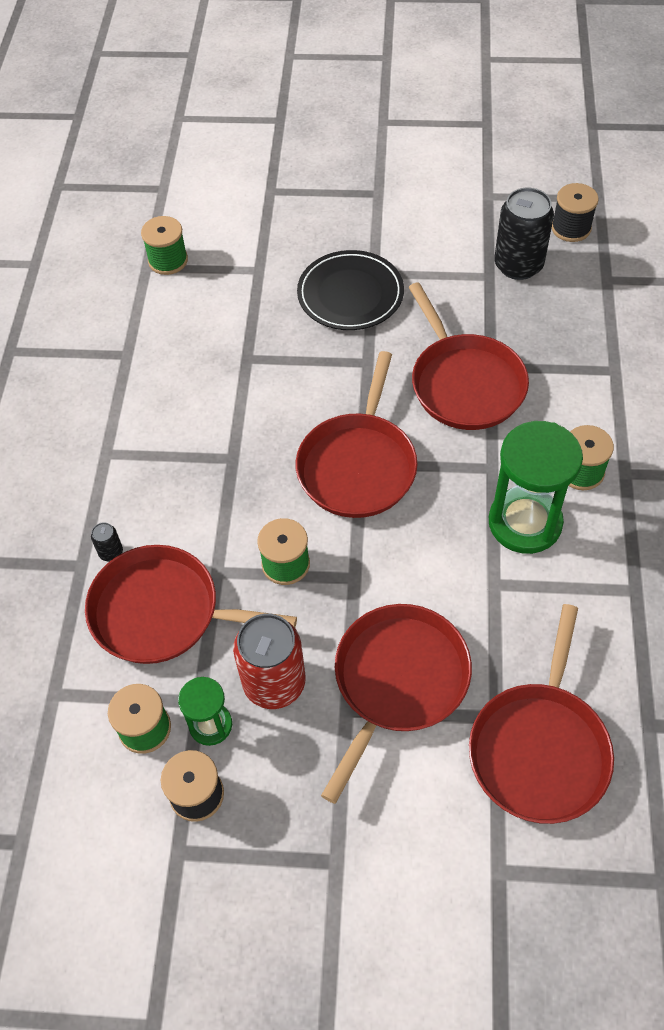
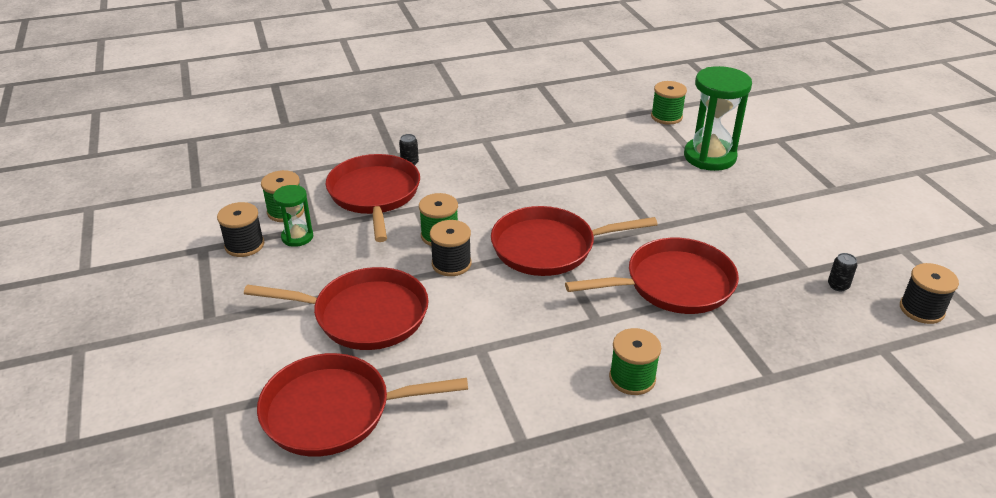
camera: 65 degrees right, 20 degrees down
red can [233,614,306,709] -> none
black plate [297,250,404,330] -> none
red pan [408,282,529,430] -> red pan turned 150 degrees counterclockwise [565,238,739,314]
green hourglass [489,421,583,554] -> green hourglass moved to [684,66,752,171]
black can [494,188,554,280] -> black can [828,253,857,291], size x0.43
none -> black spool [430,220,472,276]

